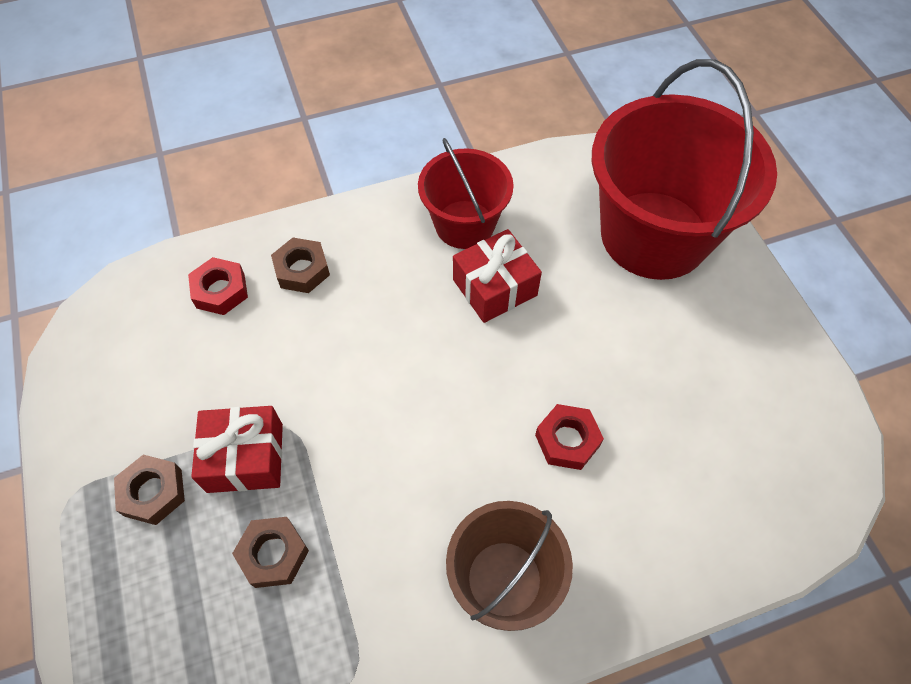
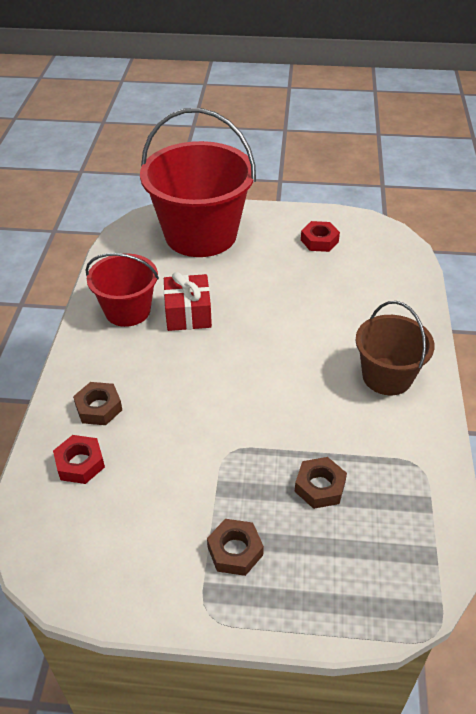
camera: 65 degrees left, 15 degrees down
red gift [191,406,283,493] -> none
red nut [535,404,604,470] -> red nut moved to [301,221,340,252]

